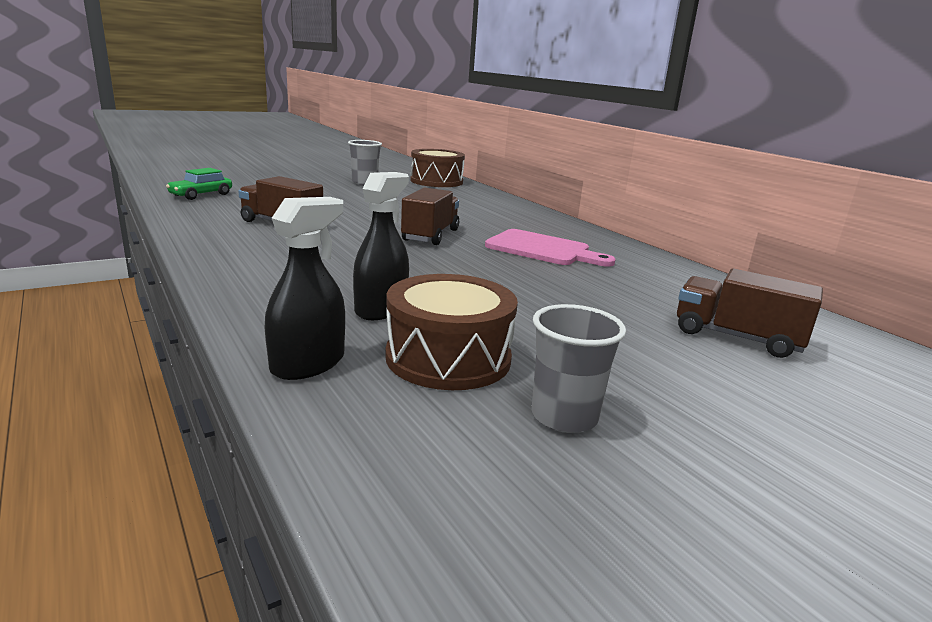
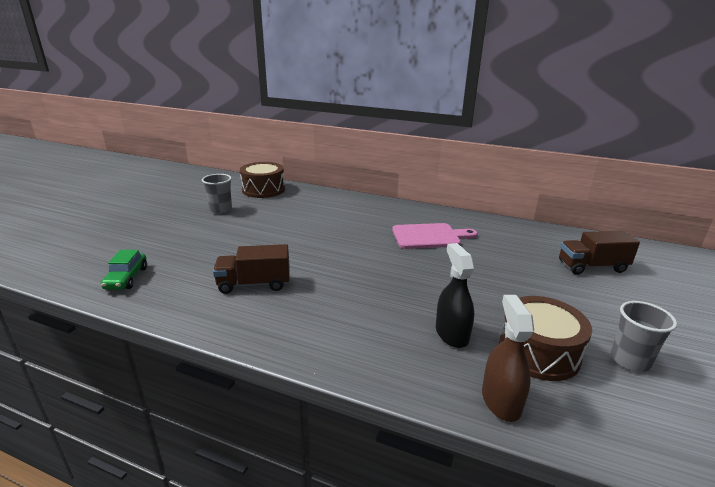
camera: 35 degrees left, 5 degrees up
black spray bottle [265,197,345,380] -> brown spray bottle [482,295,534,422]
brown truck [401,188,459,245] -> none

